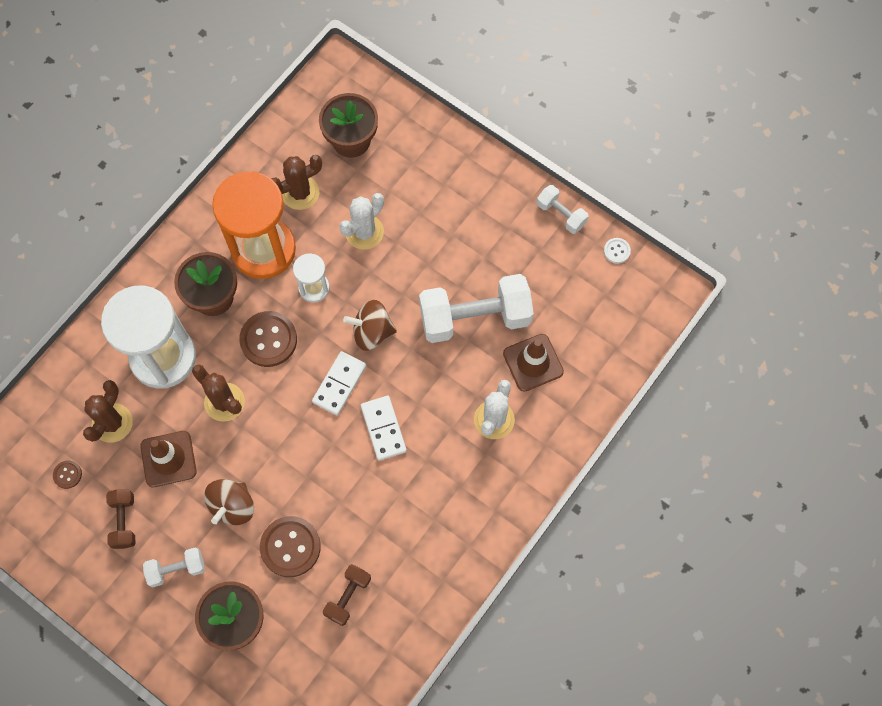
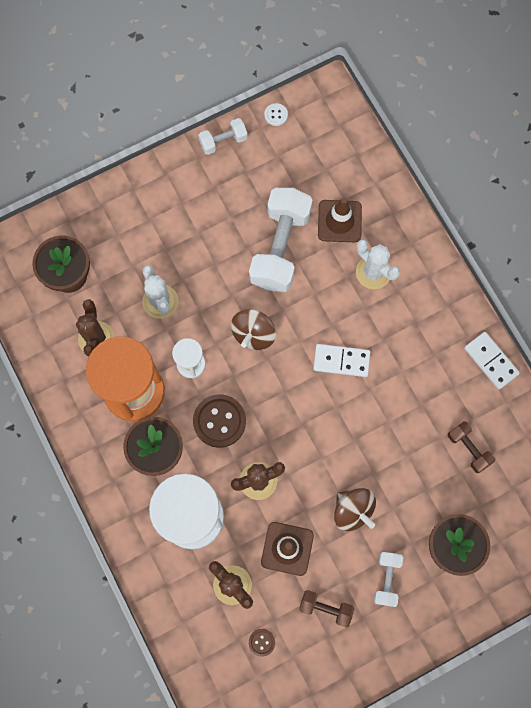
camera: 65 degrees left, 5 degrees up
brown button [260,516,321,577] -> none
white domino [312,351,366,415] -> white domino moved to [464,332,520,389]

